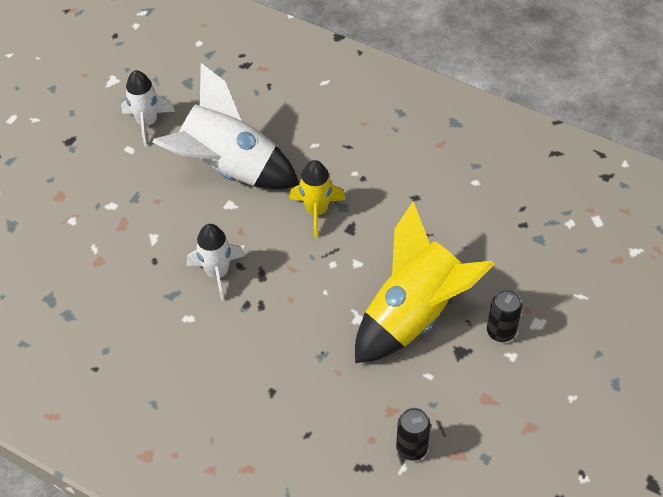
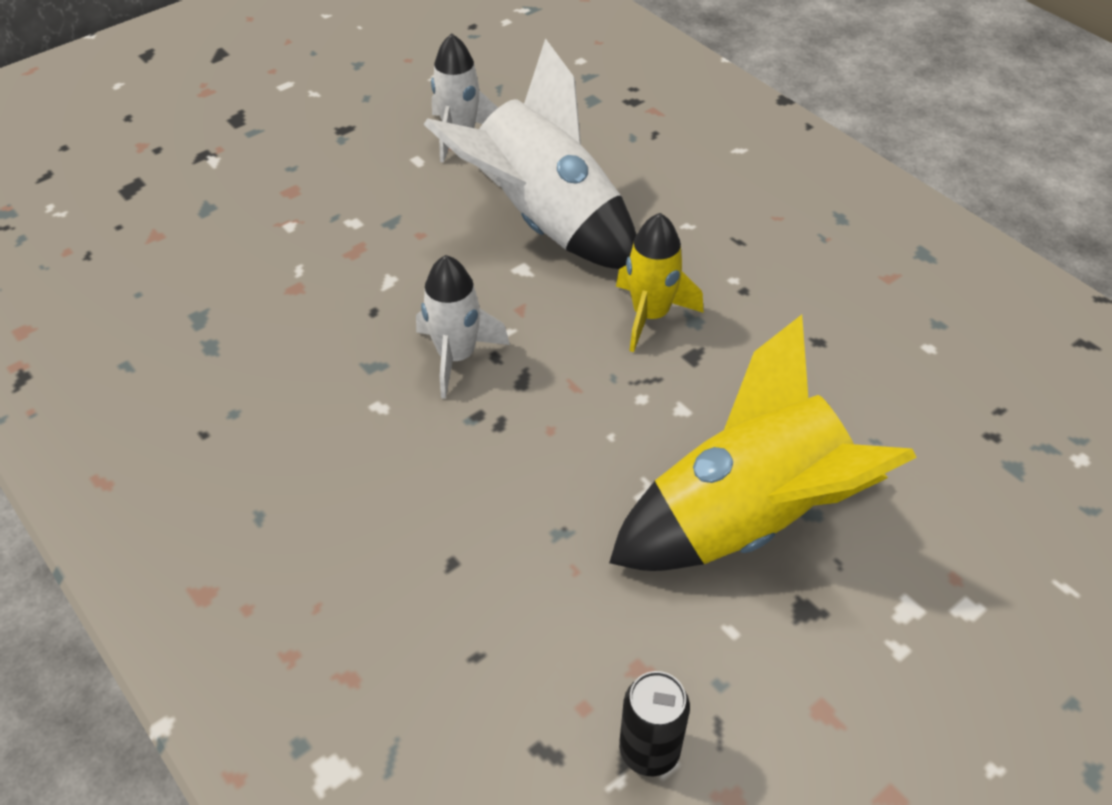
camera: 20 degrees right, 5 degrees down
black can [487,290,522,342] -> none

